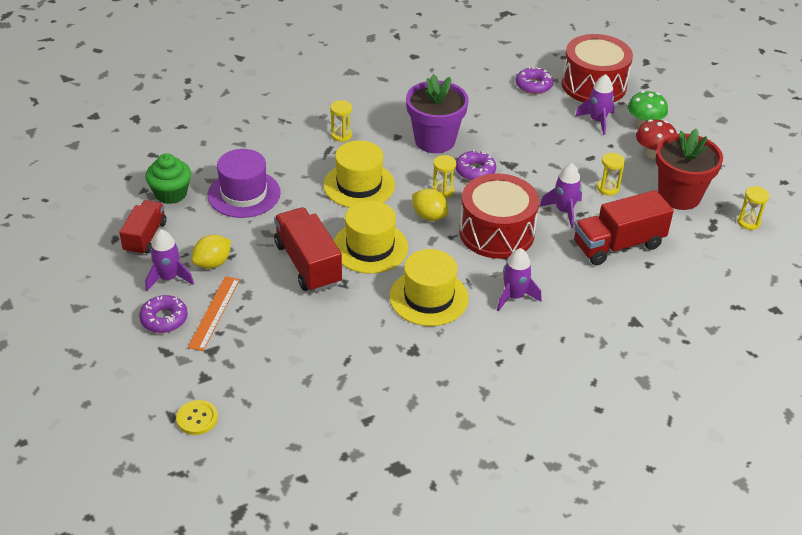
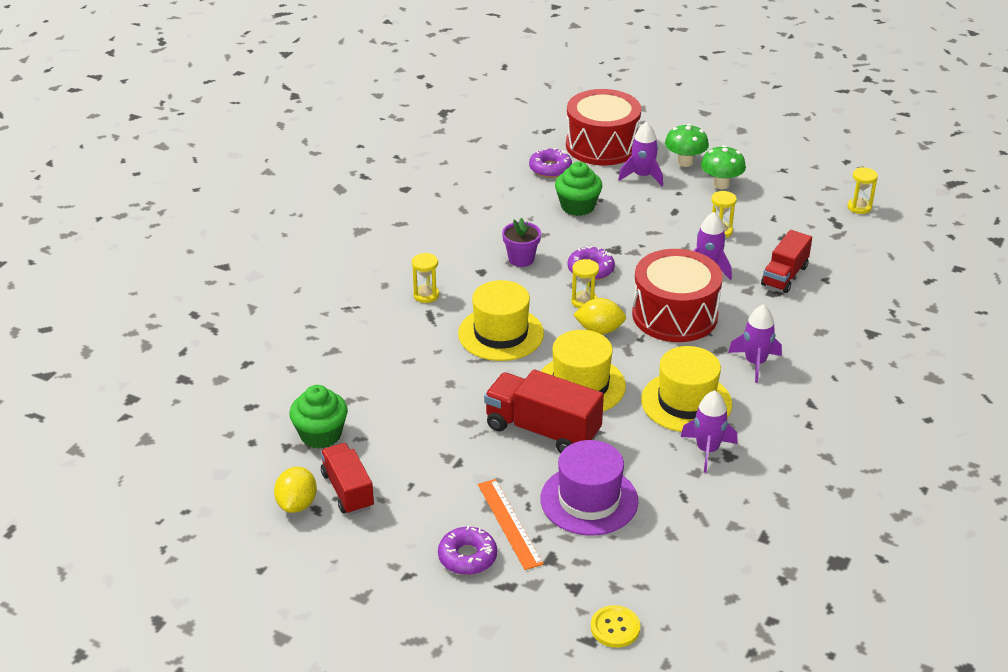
camera: 35 degrees left, 5 degrees down
purple rocket [145,229,194,291] -> purple rocket moved to [680,390,737,473]
yellow lemon [192,235,231,269] -> yellow lemon moved to [274,467,317,513]
purple hat [208,149,281,218] -> purple hat moved to [541,440,638,536]
purple flower pot [406,74,469,153] -> purple flower pot [502,218,541,267], size x0.54
red truck [574,190,674,266] -> red truck [761,230,812,293], size x0.66
red mushroom [636,119,677,159] -> green mushroom [701,145,746,189]
red flower pot [656,129,723,210] -> none
none -> green cupcake [555,162,602,216]

